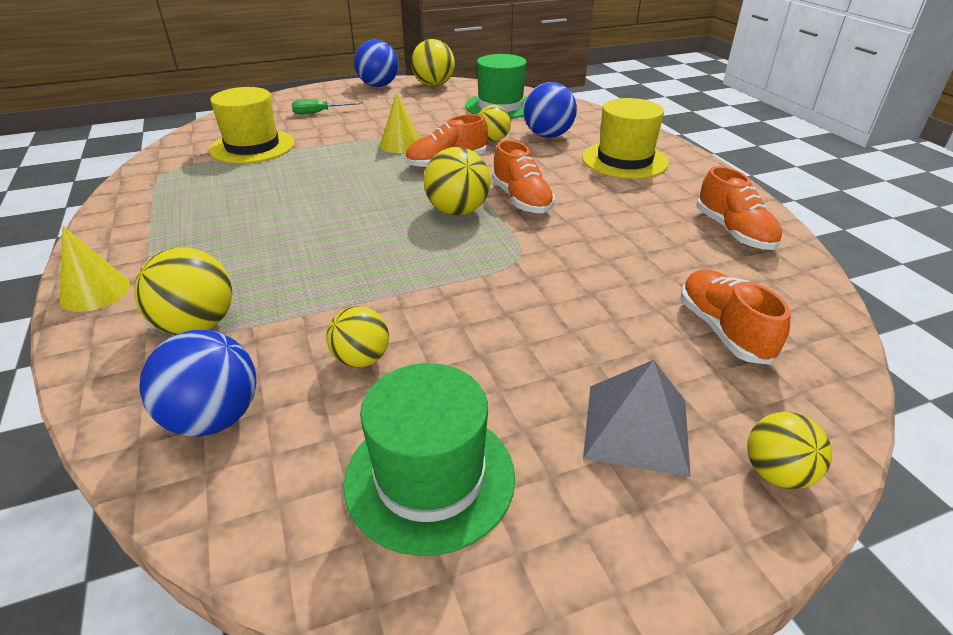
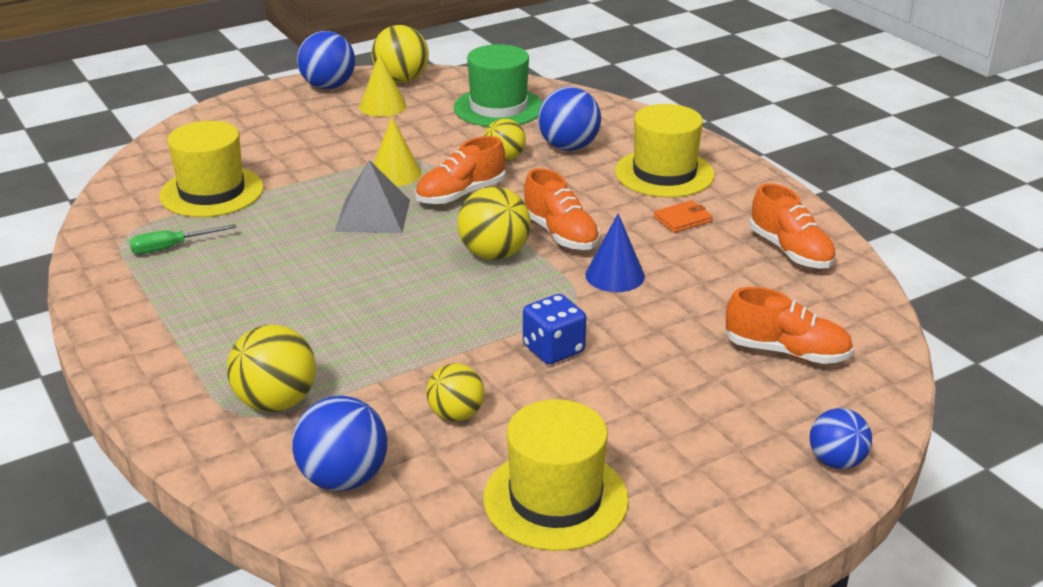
camera: 10 degrees left, 5 degrees down
yellow cone [60,226,130,312] -> yellow cone moved to [360,53,407,117]
green screwdriver [292,99,363,114] -> green screwdriver moved to [129,224,236,254]
green hat [343,363,515,556] -> yellow hat [483,399,629,551]
grey pyramid [583,360,691,477] -> grey pyramid moved to [335,160,410,233]
orange shoe [681,270,791,365] -> orange shoe turned 135 degrees clockwise [725,287,854,364]
yellow ball [747,412,832,489] -> blue ball [810,408,872,469]
none -> blue dice [523,294,586,365]
none -> blue cone [585,213,645,292]
none -> orange wallet [654,200,713,233]

